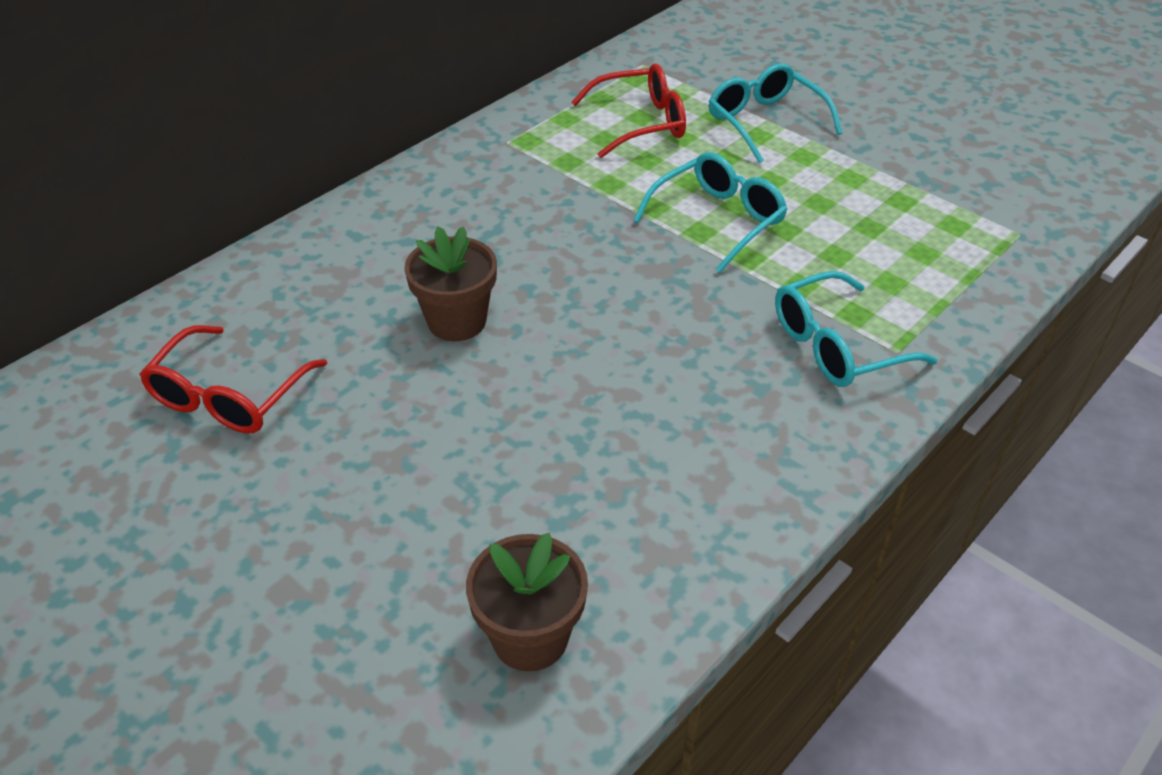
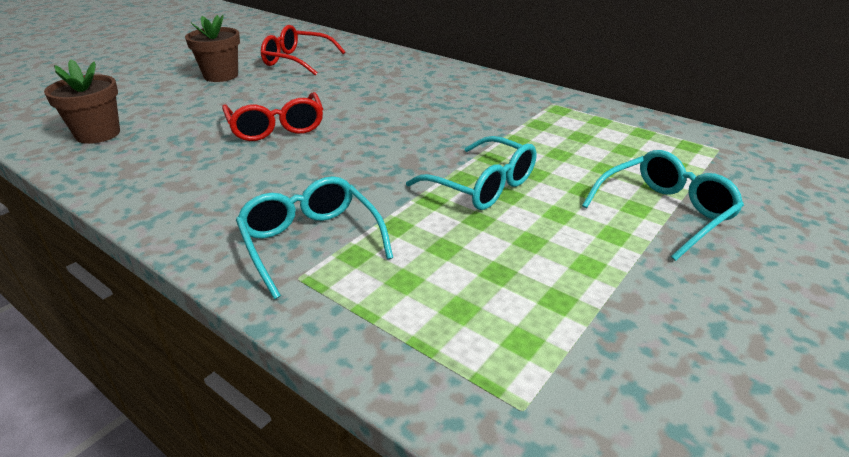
camera: 85 degrees right, 10 degrees down
brown flower pot [404,226,497,341] -> brown flower pot moved to [185,15,240,82]
red glasses [571,63,686,158] -> red glasses moved to [222,92,323,141]

